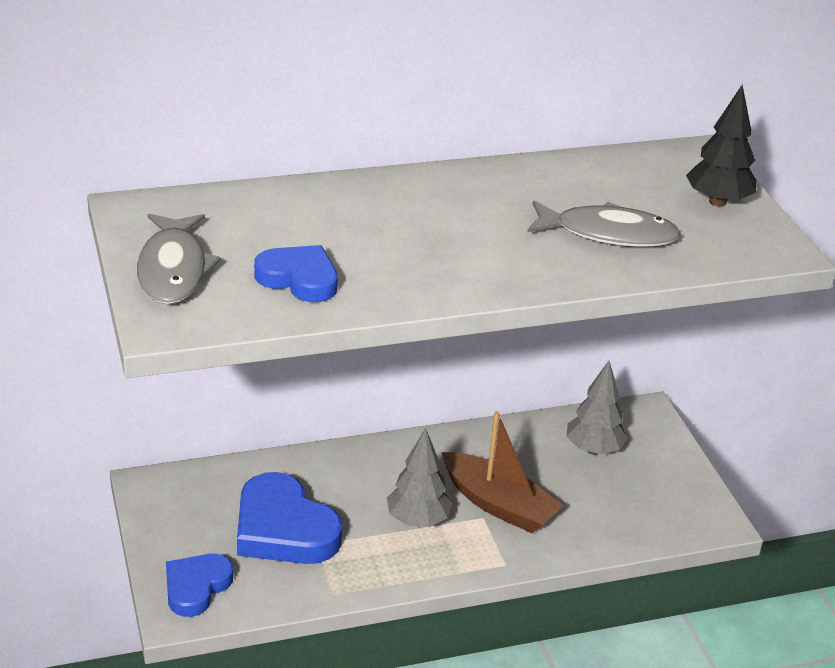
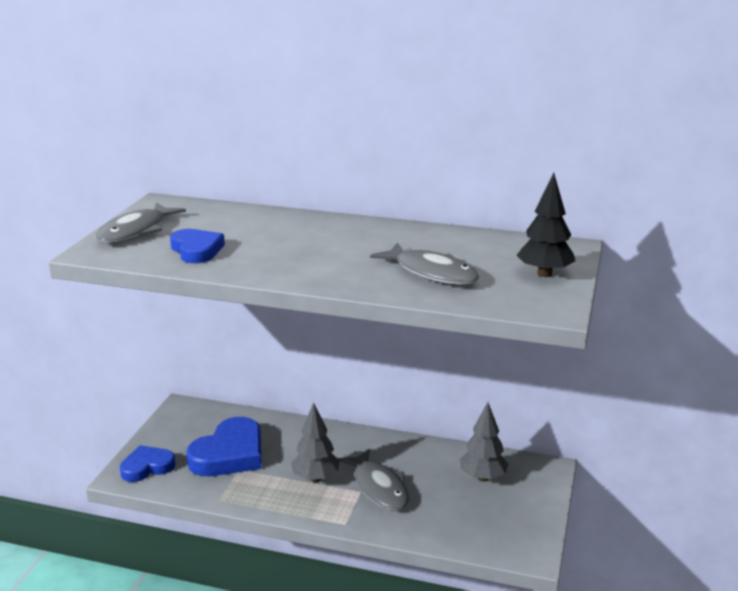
camera: 35 degrees right, 10 degrees down
blue heart [237,472,342,564] -> blue heart turned 135 degrees counterclockwise [186,417,261,476]
brown boat [441,411,564,533] -> grey fish [338,449,409,510]

